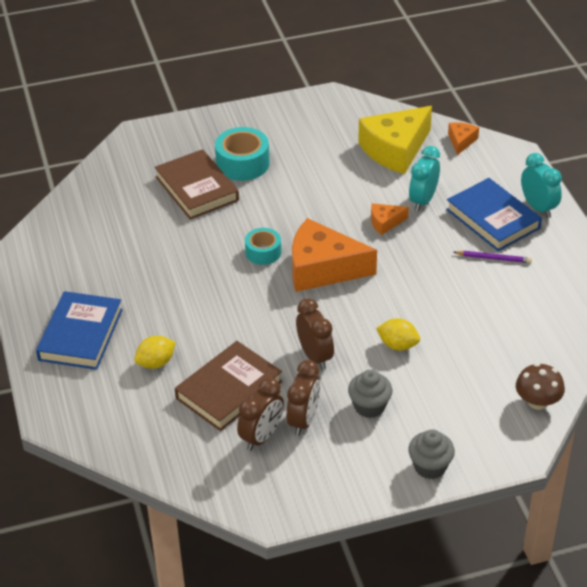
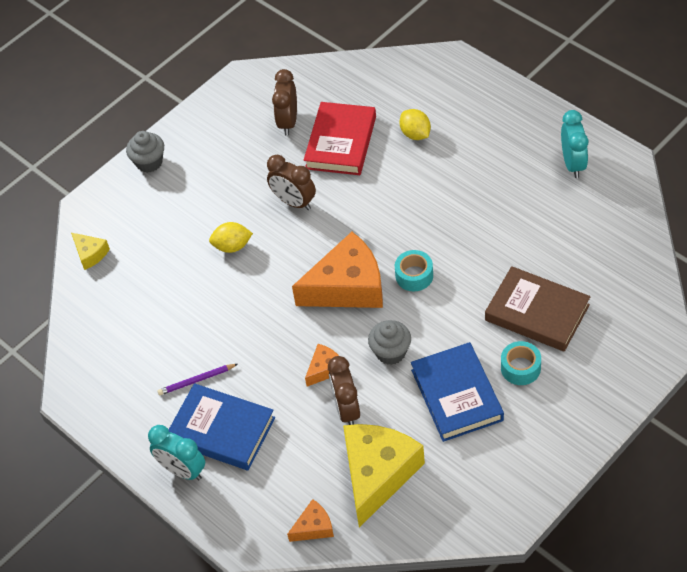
camera: 155 degrees right, 10 degrees up
blue book [36,291,123,370] -> blue book moved to [411,342,504,442]
yellow lemon [134,336,176,369] -> yellow lemon turned 60 degrees counterclockwise [400,109,431,140]
brown book [175,341,282,431] -> red book [304,102,376,175]
turquoise tape [215,127,269,181] -> turquoise tape [501,341,541,385], size x0.63
brown clock [287,360,320,436] -> brown clock moved to [328,356,360,425]
grey cupcake [348,370,392,418] -> grey cupcake moved to [368,320,411,365]
turquoise clock [409,146,440,211] -> turquoise clock moved to [561,110,588,178]
orange cheese [448,122,479,155] -> orange cheese turned 105 degrees counterclockwise [287,499,334,542]
brown mushroom [516,363,565,410] -> yellow cheese [71,233,110,270]

